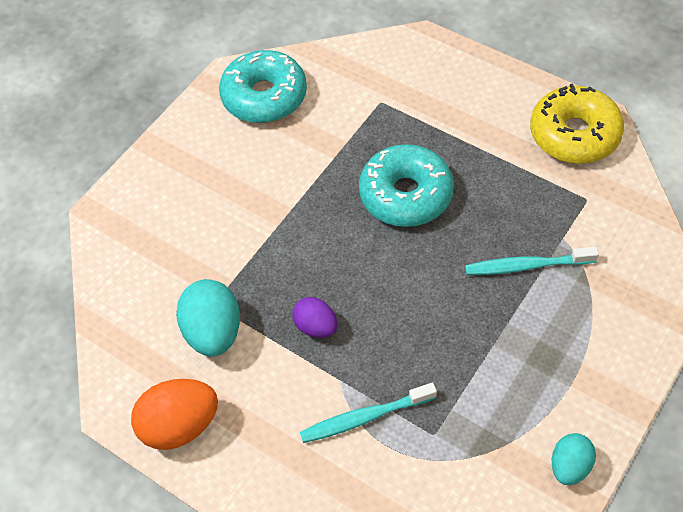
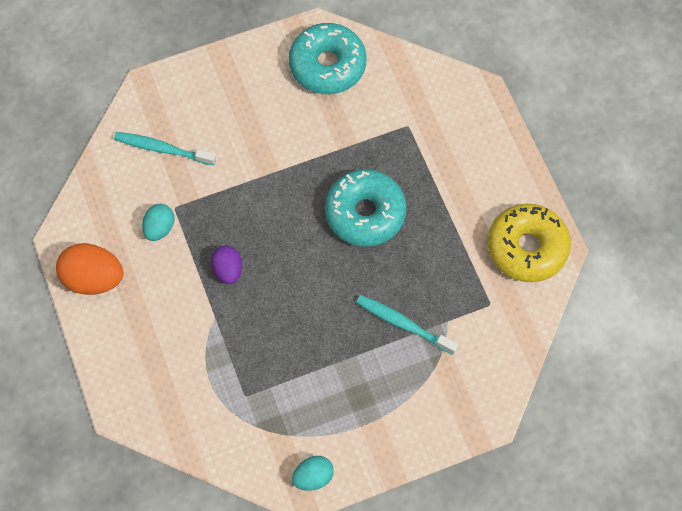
camera: 30 degrees right, 10 degrees up
turquoise egg [176,279,240,357] -> turquoise egg [142,204,175,241], size x0.61
turquoise toothbrush [300,383,437,443] -> turquoise toothbrush moved to [114,132,216,166]

